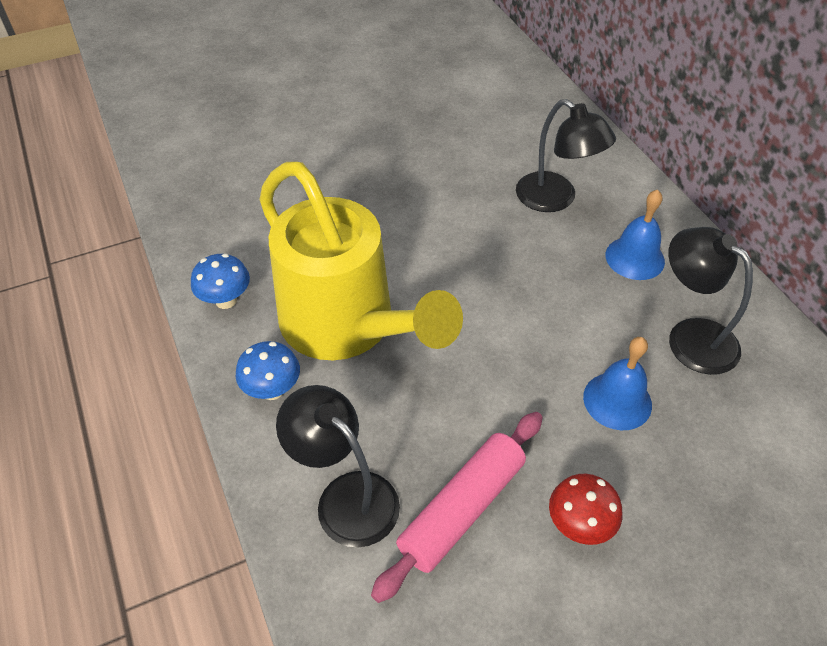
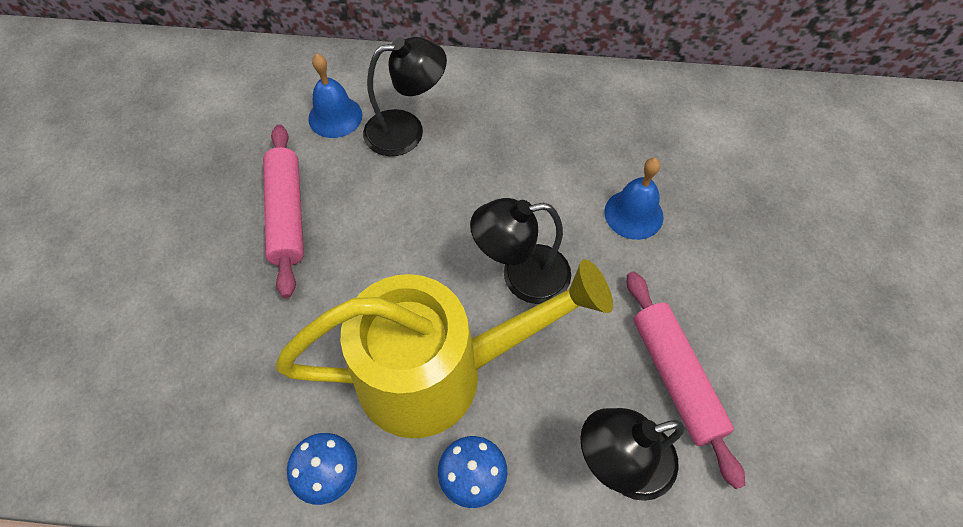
camera: 60 degrees left, 10 degrees up
red mushroom [549,474,622,545] -> none
blue bell [606,190,665,280] -> blue bell moved to [308,54,363,138]
black lamp [669,227,753,375] -> black lamp moved to [470,198,571,304]
none -> pink rolling pin [263,125,304,298]

